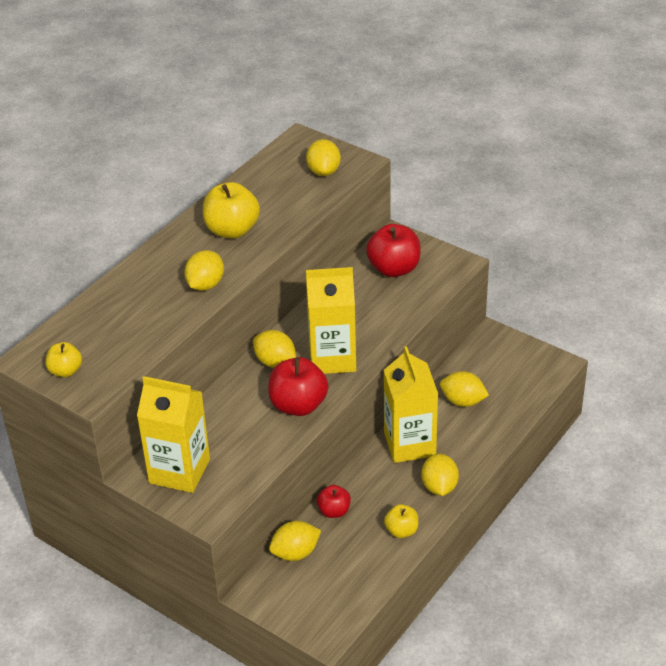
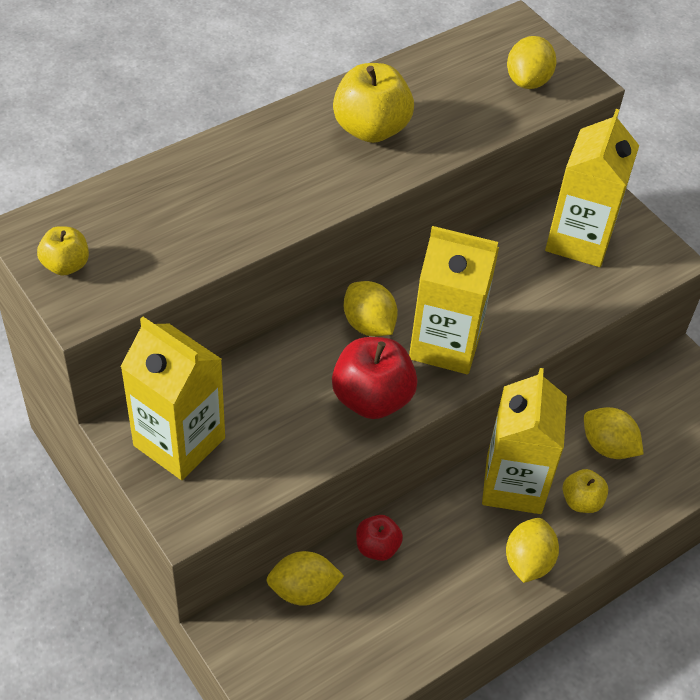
camera: 15 degrees right, 10 degrees up
yellow lemon [184,250,224,291] -> none
red apple [366,224,421,277] -> yellow carton [545,109,639,267]
yellow apple [384,504,419,538] -> yellow apple moved to [562,469,608,513]

